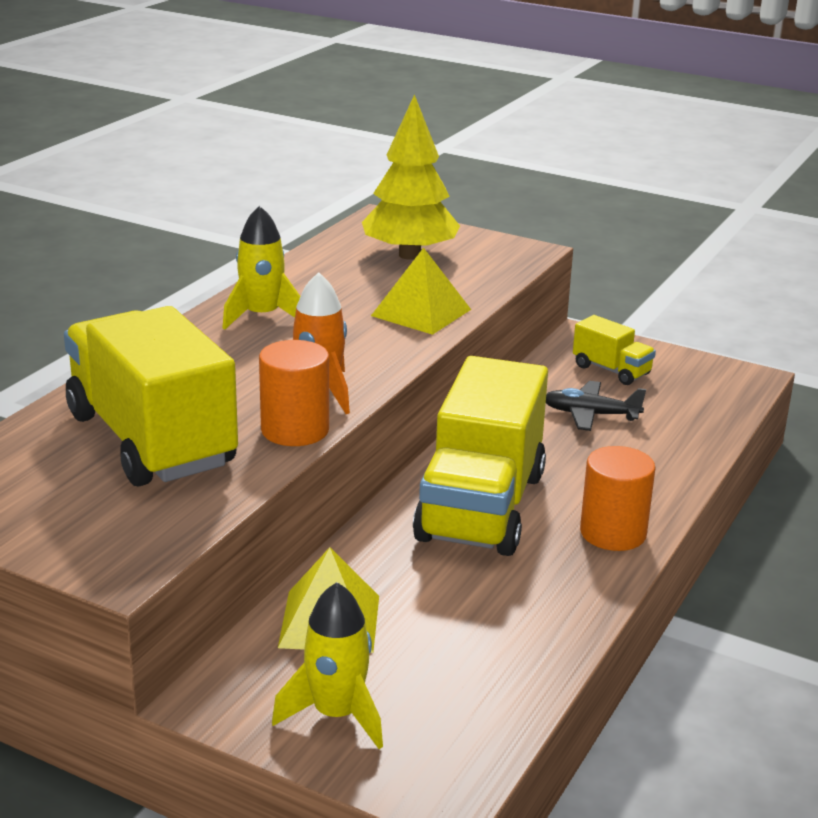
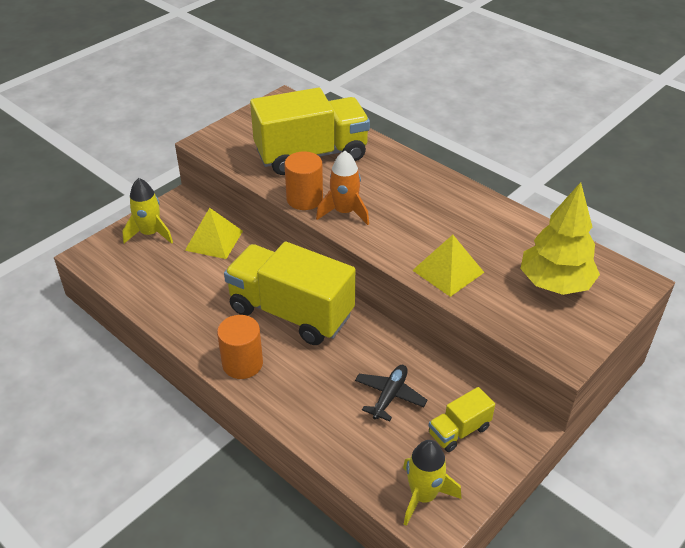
camera: 105 degrees right, 15 degrees up
yellow rocket [222,205,300,330] -> yellow rocket moved to [403,440,461,526]

